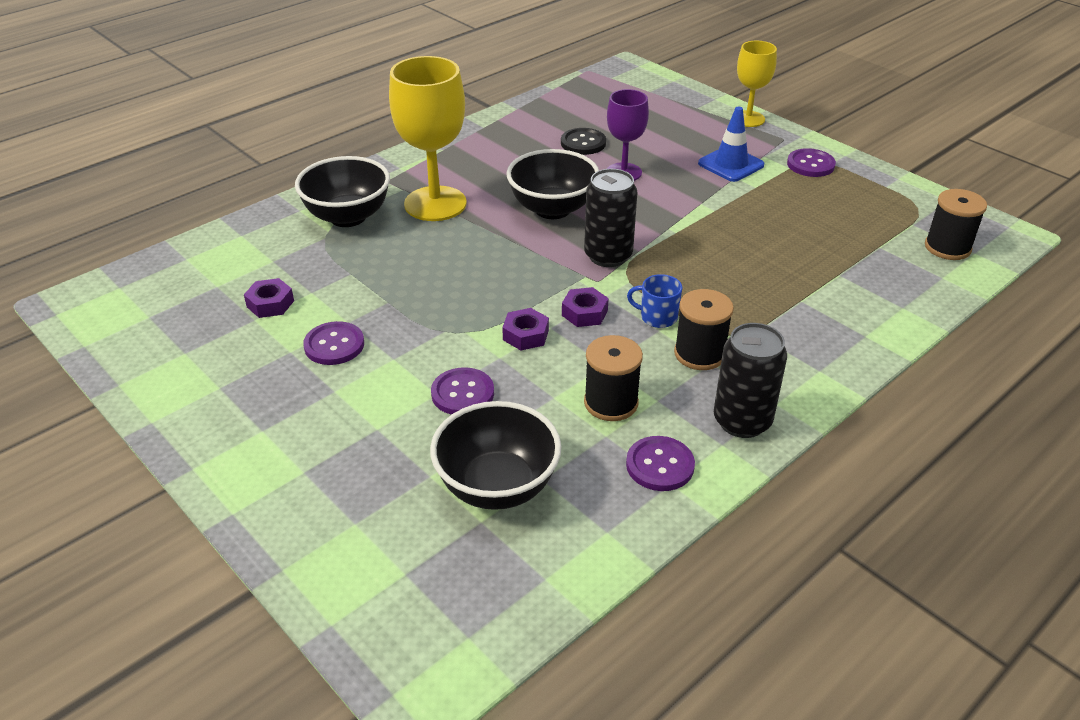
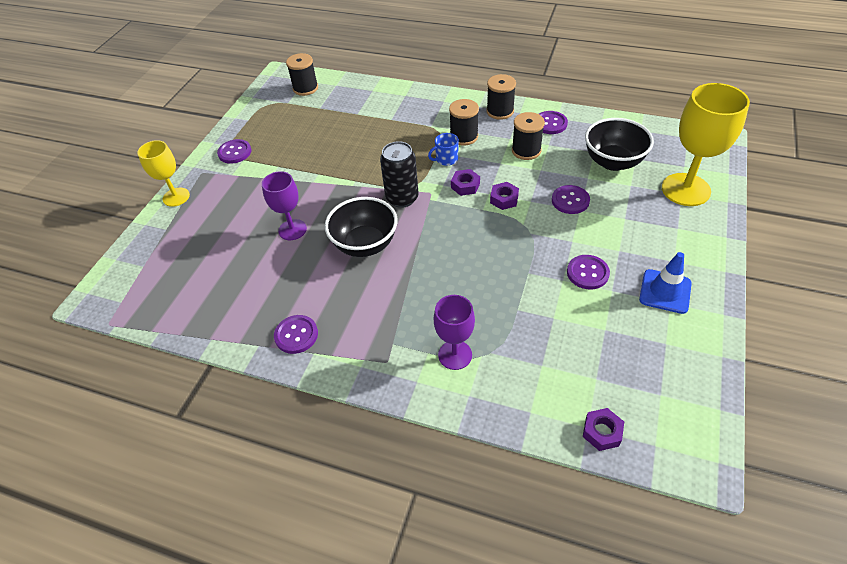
camera: 115 degrees left, 10 degrees up
purple nut [244,278,294,318] -> purple nut moved to [583,408,624,451]
black bowl [295,156,390,227] -> purple goblet [434,295,475,370]
yellow goblet [389,56,467,221] -> yellow goblet moved to [662,83,750,206]
black button [561,128,606,155] -> none
blue mug [627,274,683,328] -> blue mug turned 75 degrees clockwise [428,133,459,166]
blue traffic cone [698,107,764,182] -> blue traffic cone moved to [639,252,692,314]
black can [714,323,787,438] -> black spool [486,74,516,120]
none -> purple button [274,315,318,354]

